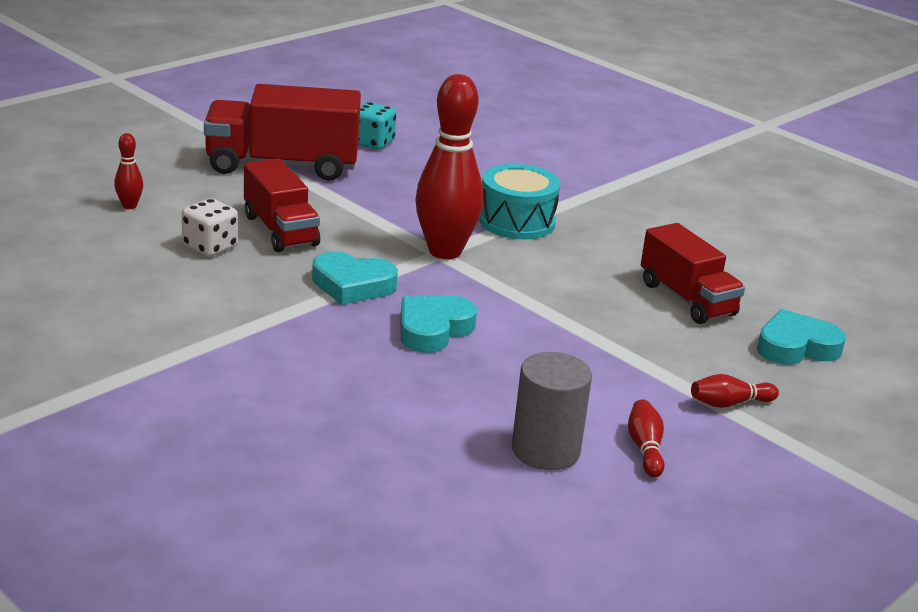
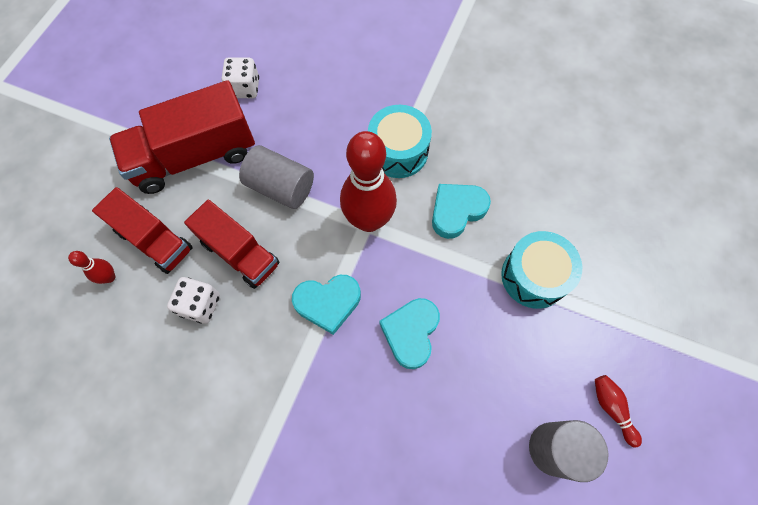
camera: 20 degrees left, 40 degrees up
turquoise dice [358,102,397,150] -> white dice [222,57,259,98]
red truck [641,223,745,324] -> red truck moved to [92,187,193,274]
red bowling pin [691,374,779,408] -> none
turquoise heart [757,309,846,365] -> turquoise heart moved to [432,184,491,239]
none -> grey cylinder [239,145,314,209]
none -> turquoise drum [501,231,582,309]

